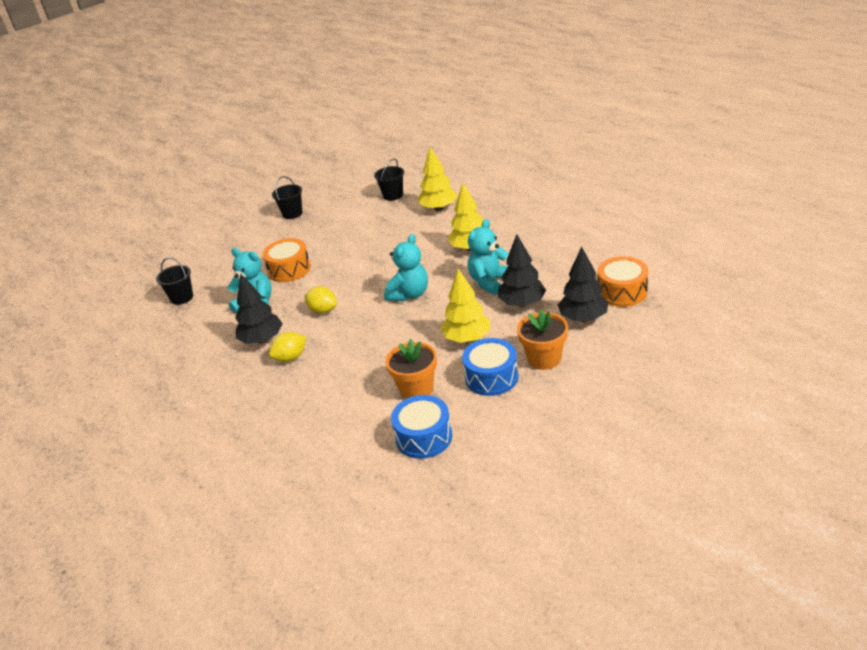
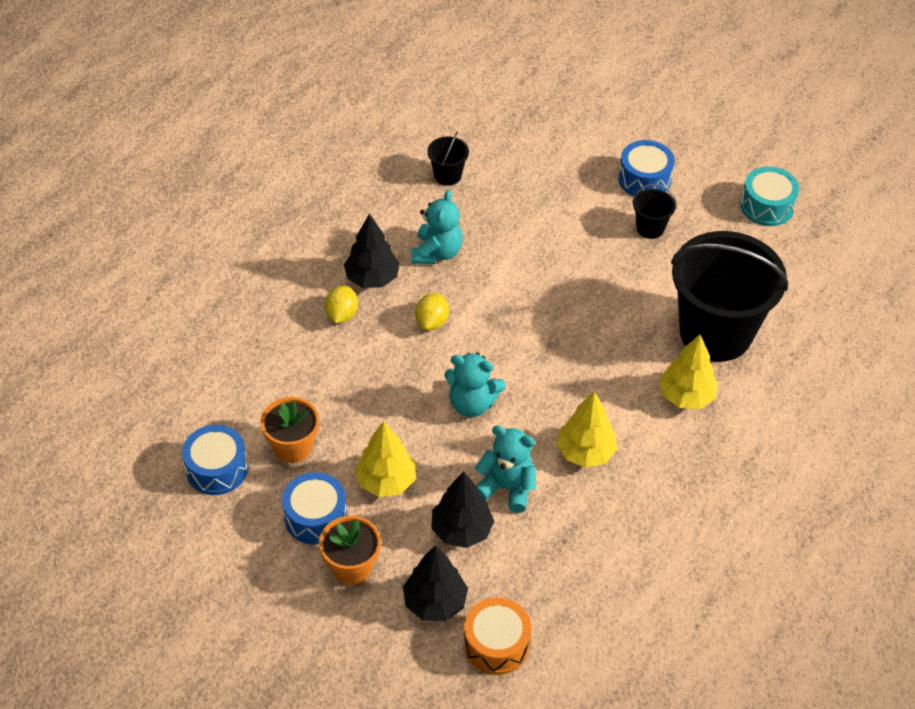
camera: 70 degrees right, 15 degrees up
orange drum [263,238,311,282] -> none
yellow lemon [269,332,306,362] -> yellow lemon turned 60 degrees clockwise [325,285,358,323]
black bucket [374,158,404,201] -> black bucket [671,231,788,362], size x2.46
none -> blue drum [618,140,675,196]
none -> turquoise drum [740,166,799,226]

